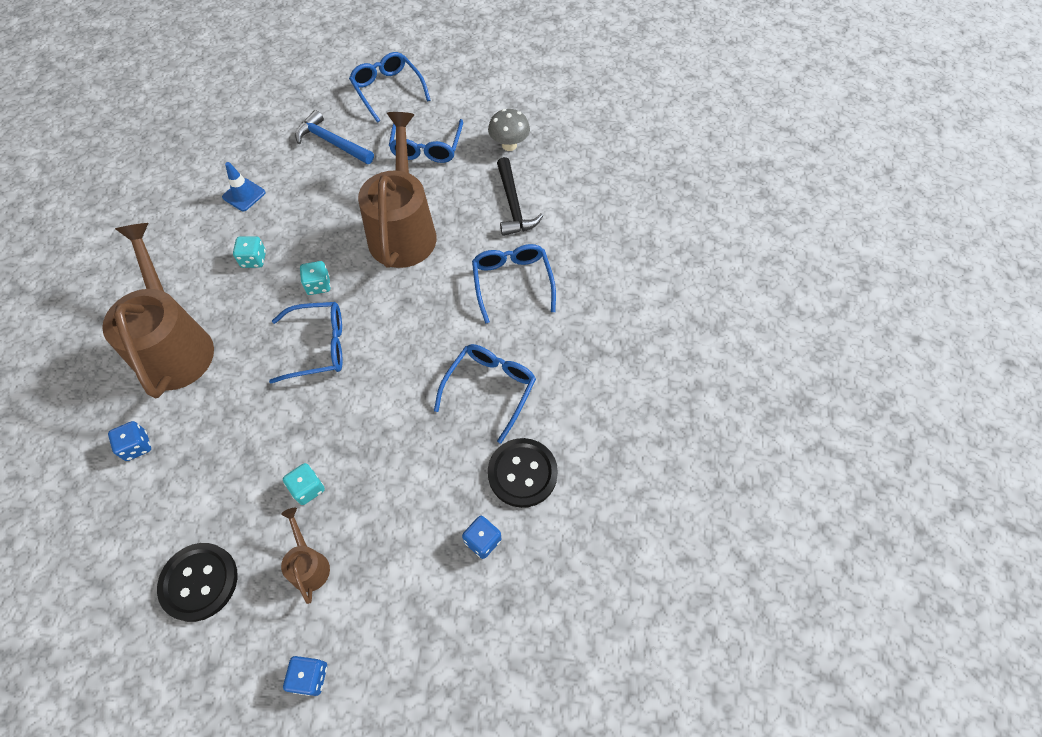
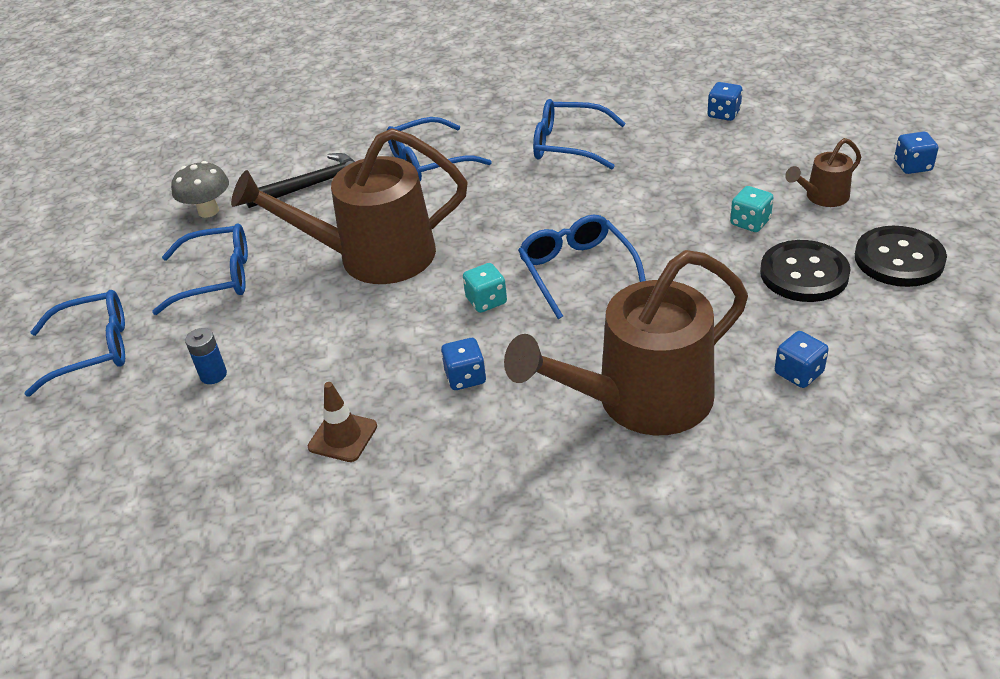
camera: 100 degrees left, 20 degrees down
blue traffic cone [222,162,266,211] -> brown traffic cone [308,382,377,462]
turquoise dice [233,236,266,268] -> blue dice [441,338,486,390]
blue hammer [295,110,374,164] -> blue battery [185,328,227,384]
blue glasses [349,52,430,123] -> blue glasses turned 150 degrees counterclockwise [25,290,125,397]
black button [488,438,558,508] -> black button moved to [760,240,850,302]

